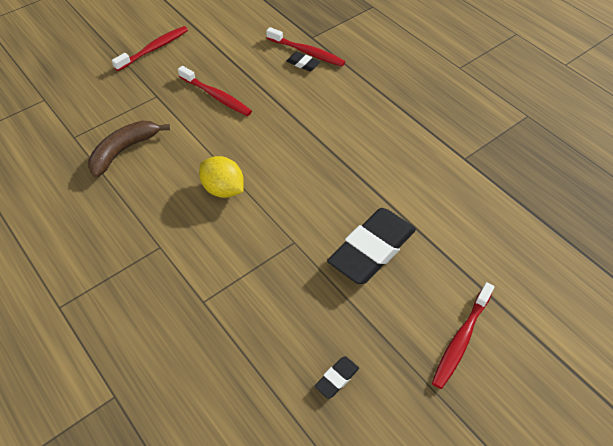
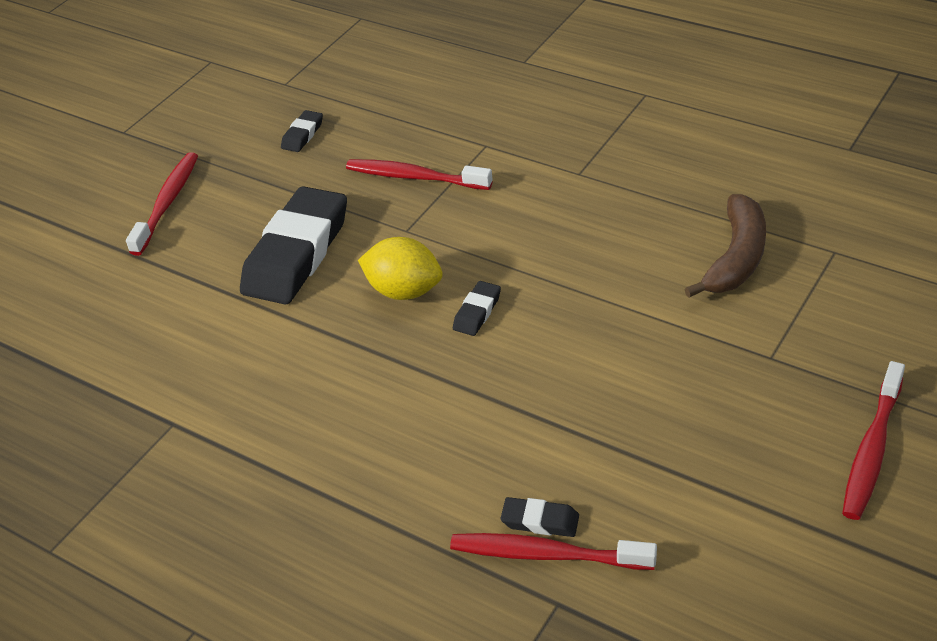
camera: 165 degrees right, 10 degrees down
red toothbrush [178,66,252,116] -> red toothbrush moved to [346,159,493,190]
yellow lemon [199,156,244,198] -> yellow lemon moved to [358,237,443,300]
none -> black eraser [453,281,501,336]

